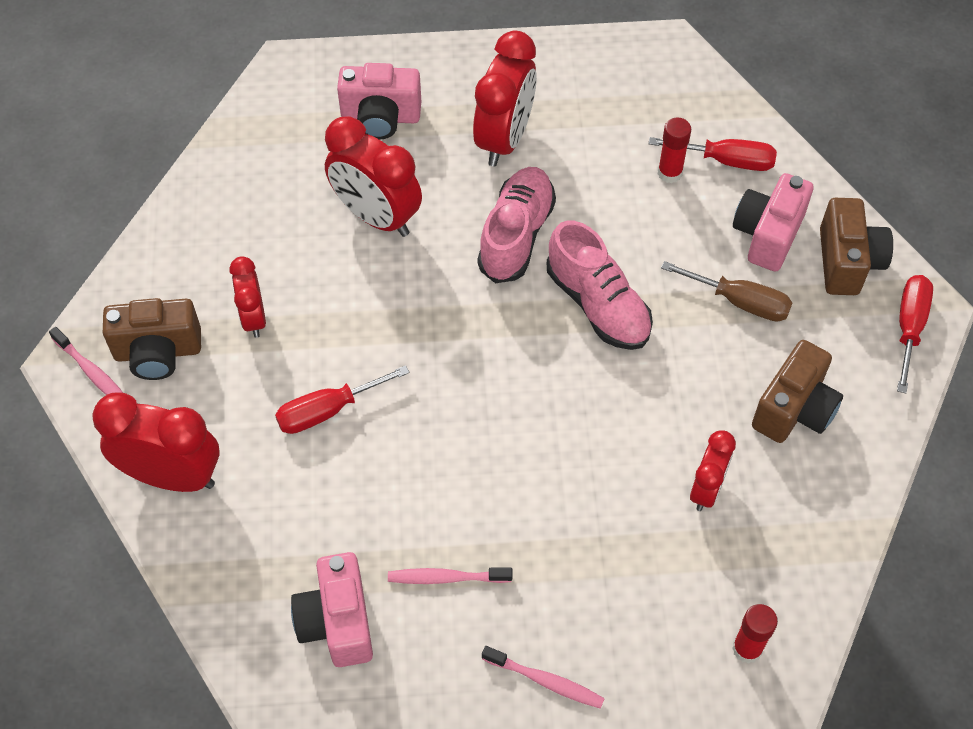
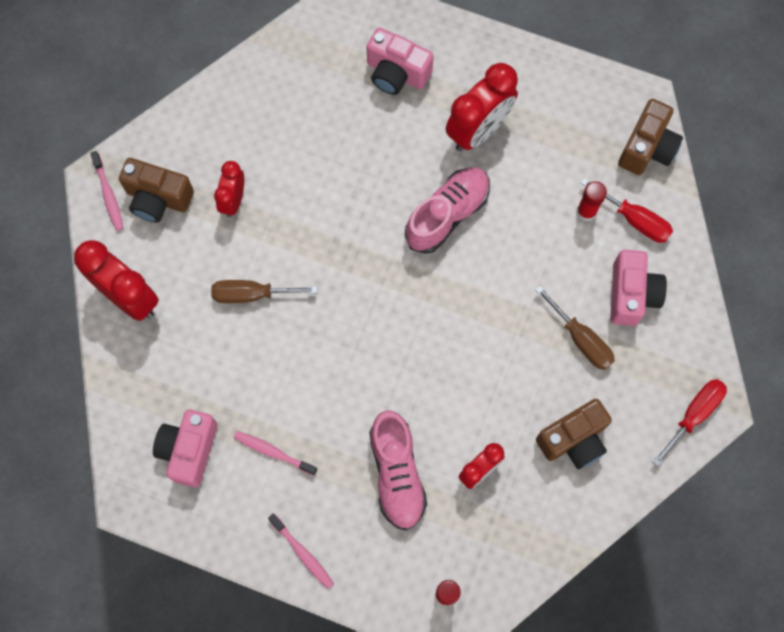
camera: 25 degrees right, 15 degrees up
red screwdriver [275,365,410,434] -> brown screwdriver [211,280,317,303]
red clock [325,116,422,237] -> none
pink shoe [547,220,653,350] -> pink shoe moved to [369,410,427,531]
pink camera [733,173,813,272] -> pink camera turned 135 degrees clockwise [610,250,667,326]
brown camera [820,198,893,295] -> brown camera moved to [618,99,683,175]

